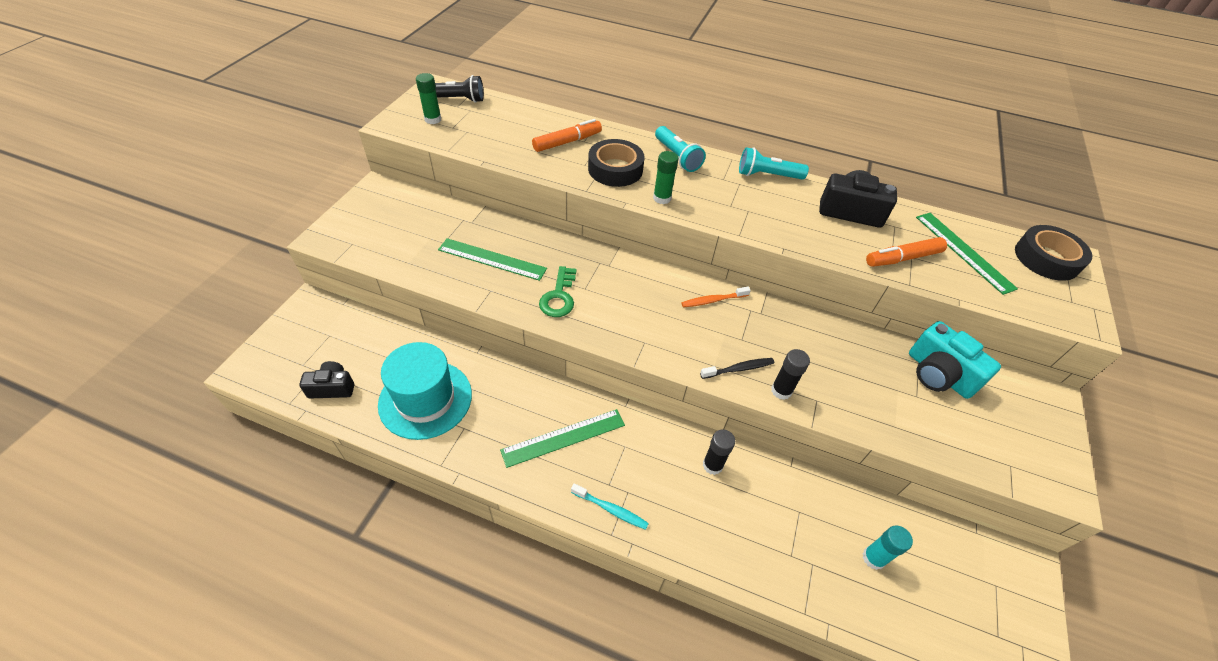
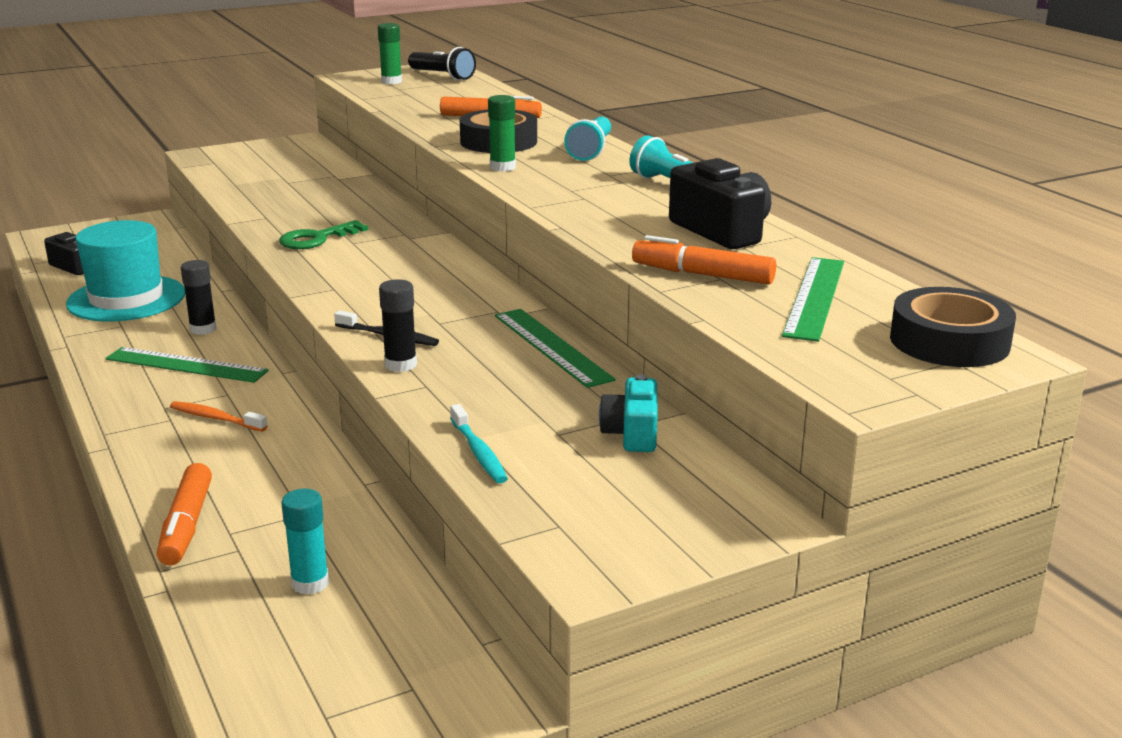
camera: 45 degrees right, 25 degrees down
green ruler [438,238,547,281] -> green ruler moved to [495,309,616,388]
turquoise toothbrush [571,483,649,530] -> turquoise toothbrush moved to [450,404,508,483]
orange toothbrush [681,287,751,307] -> orange toothbrush moved to [170,401,267,432]
black glue stick [703,429,735,475] -> black glue stick moved to [181,260,217,335]
turquoise camera [909,321,1001,399] -> turquoise camera [599,374,657,452], size x0.64
none -> orange marker [157,463,212,565]

